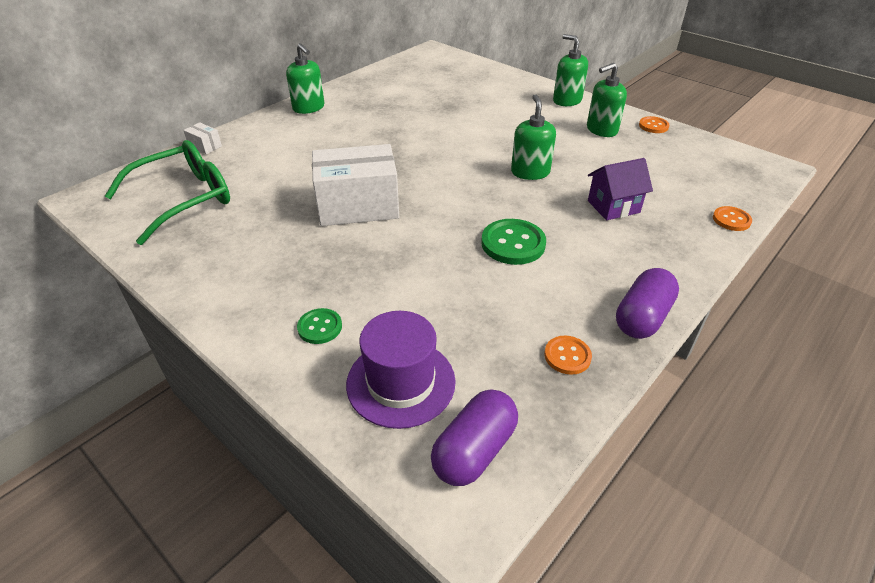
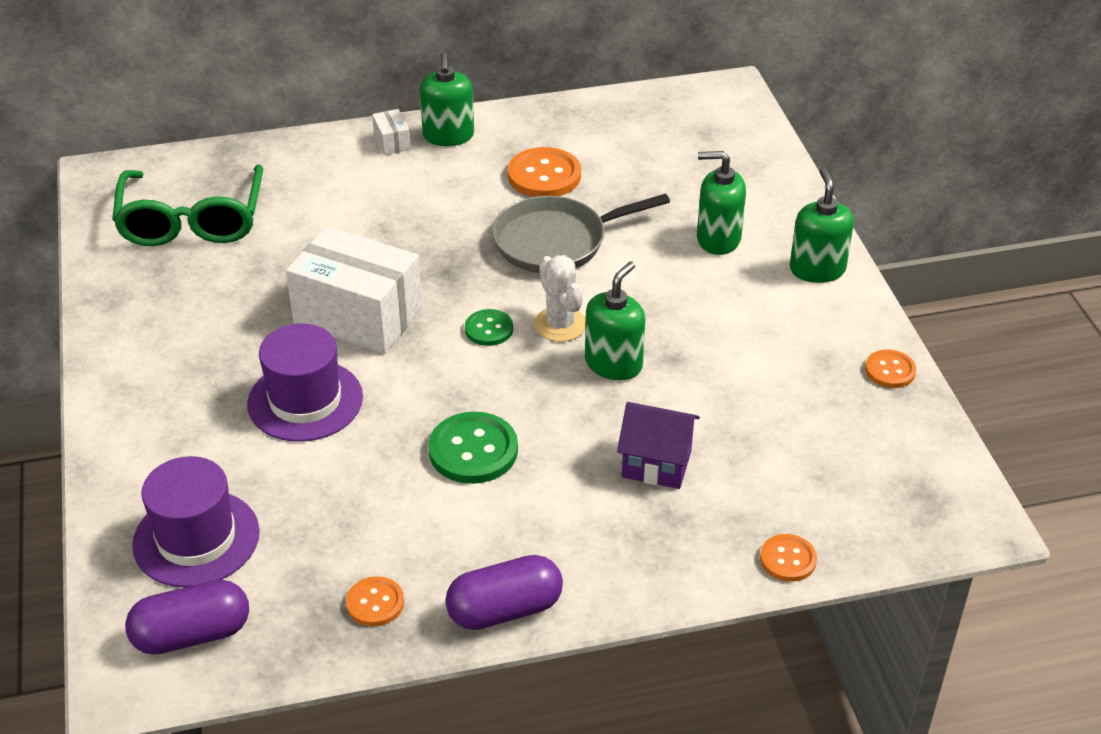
camera: 35 degrees right, 0 degrees up
green glasses [105,140,230,245] -> green glasses turned 90 degrees clockwise [112,165,263,246]
white box [183,122,222,154] -> white box moved to [372,109,411,155]
green button [297,308,342,344] -> green button moved to [465,309,513,346]
green soap dispenser [587,63,627,137] -> green soap dispenser moved to [697,151,746,255]
none -> purple hat [247,324,363,442]
none -> grey pan [492,194,670,273]
none -> orange button [508,147,581,197]
none -> white cactus [534,255,586,342]

